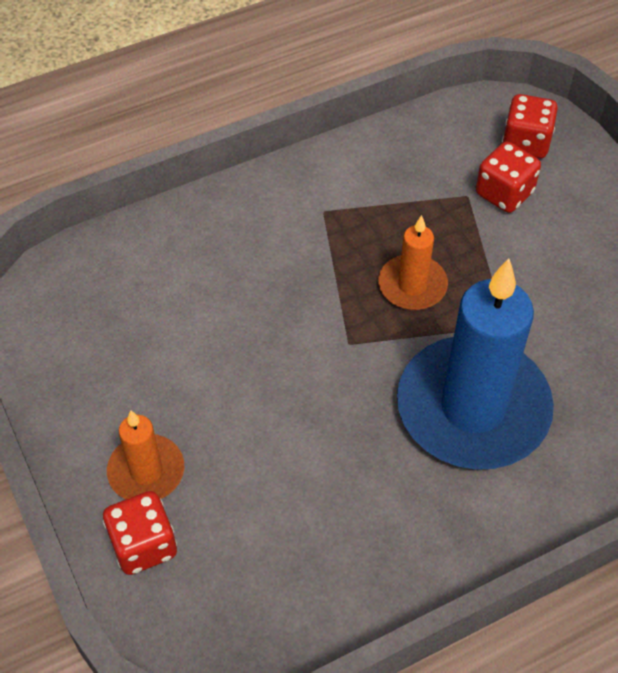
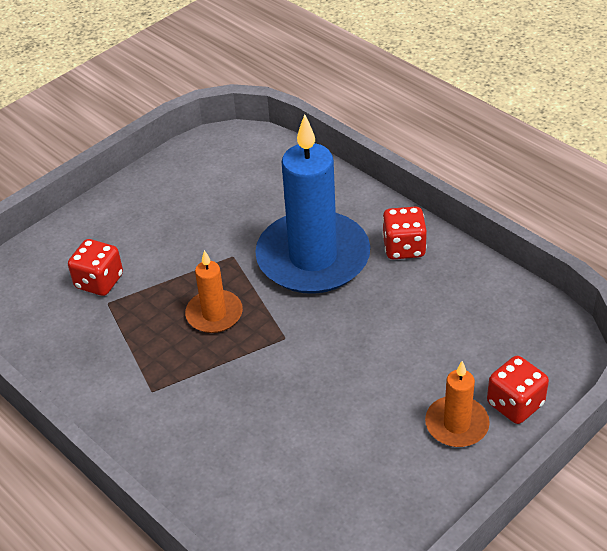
camera: 105 degrees left, 10 degrees down
red dice [502,94,558,159] -> red dice moved to [382,206,427,259]

